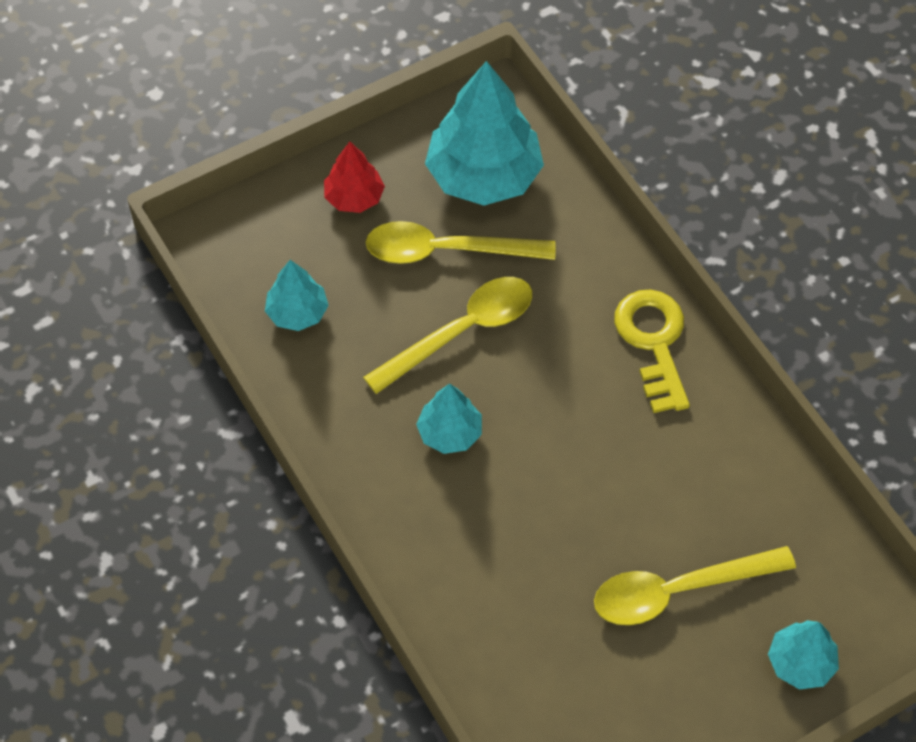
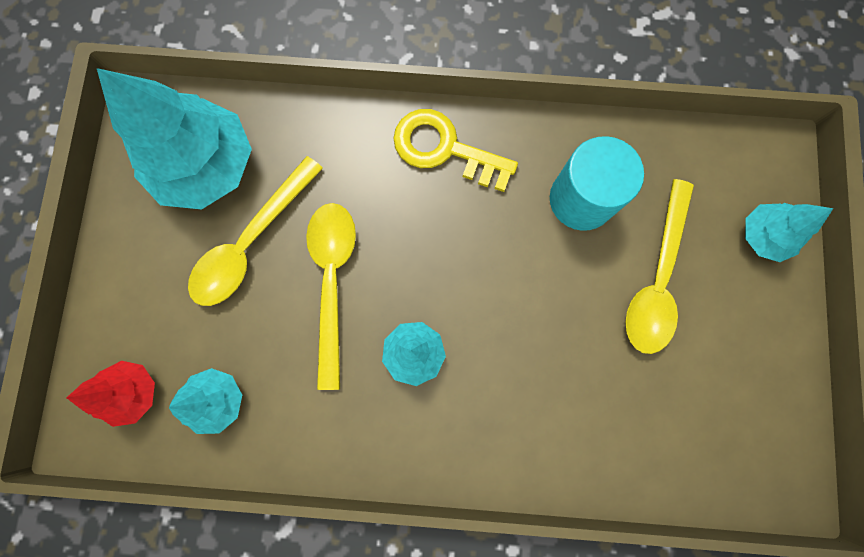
camera: 55 degrees left, 20 degrees up
red tree [324,142,385,213] -> red tree moved to [67,361,155,427]
none -> turquoise cylinder [550,136,644,231]

